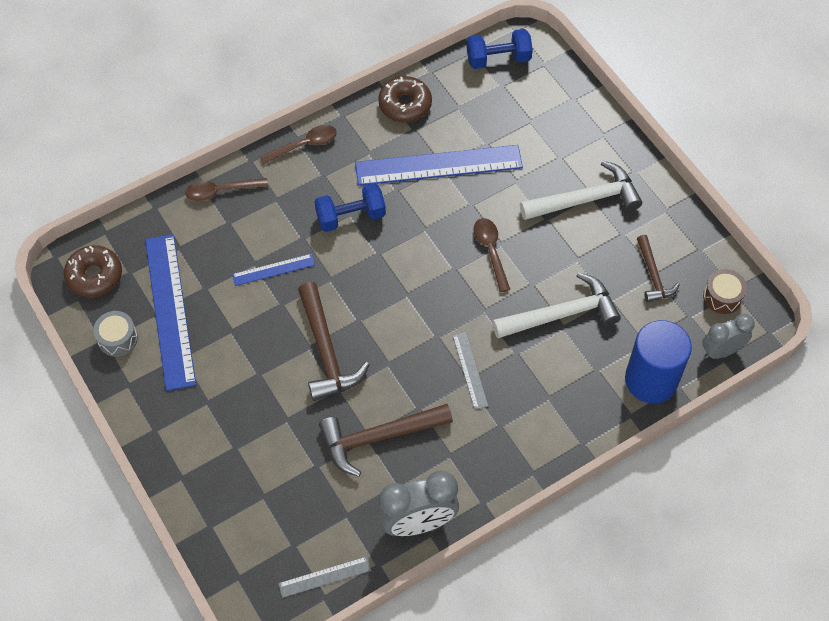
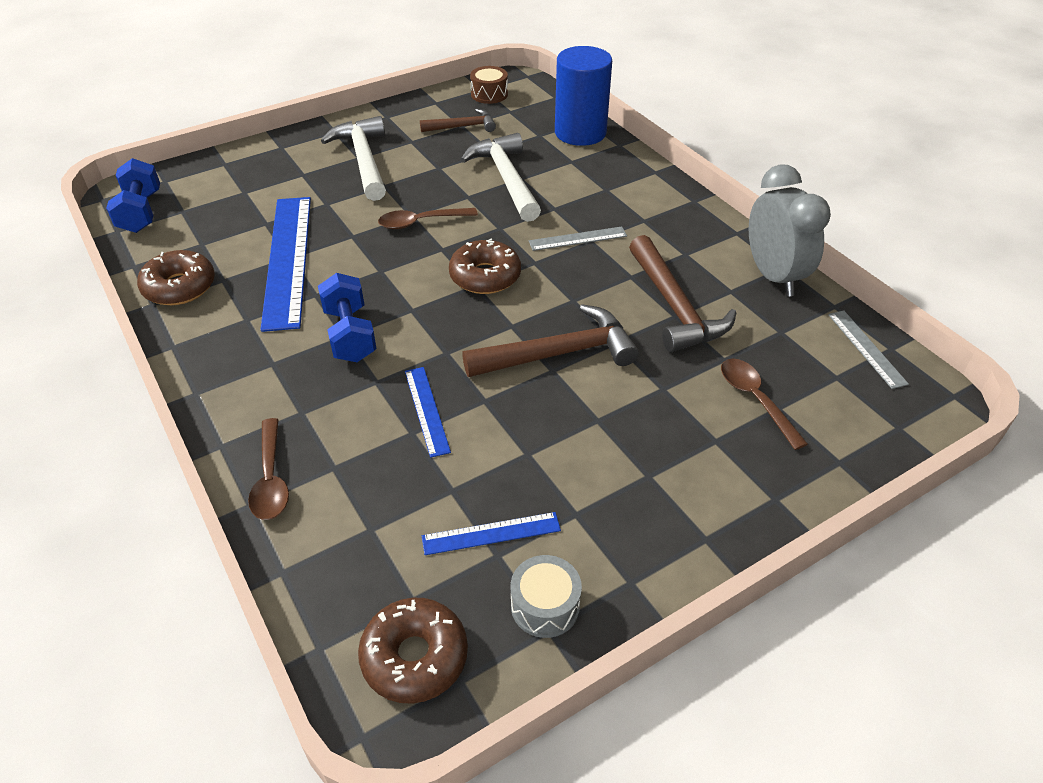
camera: 90 degrees left, 15 degrees down
blue ruler [145,234,196,391] -> blue ruler [422,512,561,555], size x0.48
brown spoon [260,125,337,164] -> brown spoon moved to [721,358,808,450]
grey clock [702,314,755,359] -> none
none -> brown donut [449,239,521,294]

